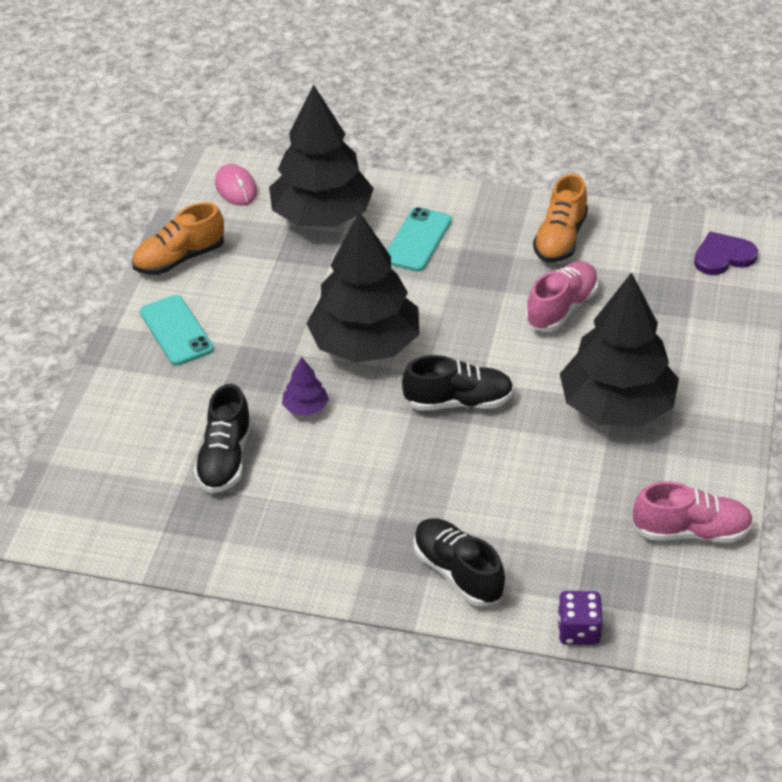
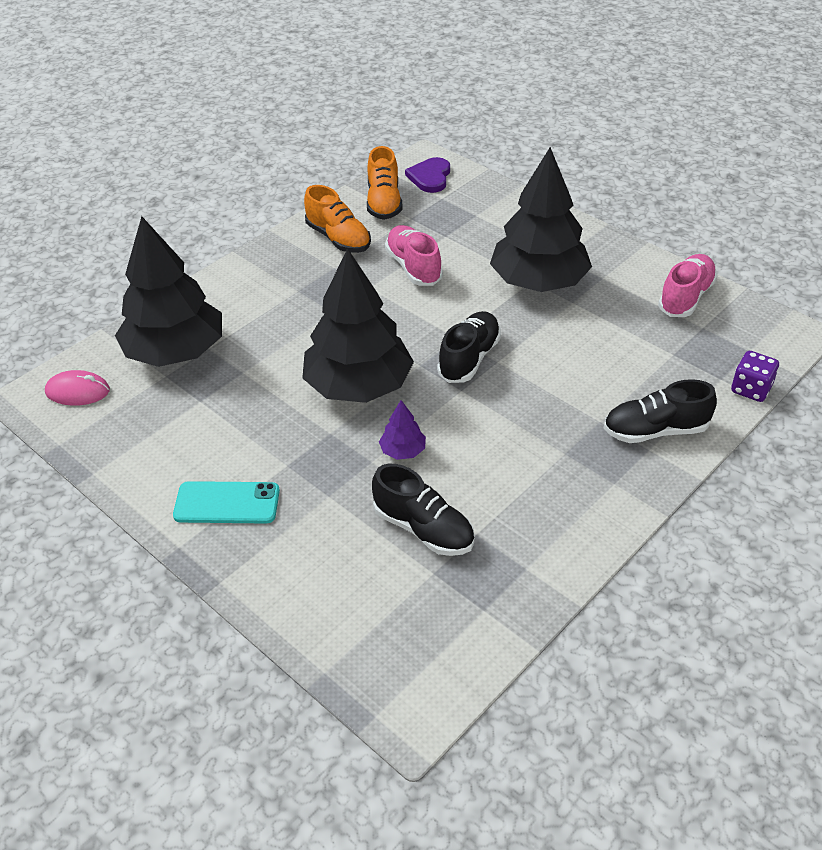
camera: 60 degrees left, 0 degrees up
orange shoe [132,202,224,275] -> orange shoe moved to [367,146,403,220]
turquoise phone [387,207,452,272] -> none

